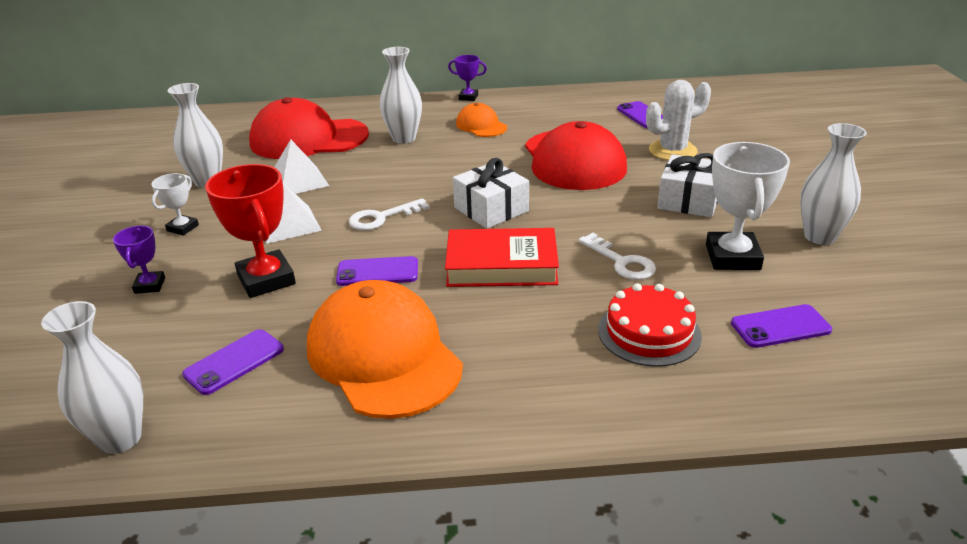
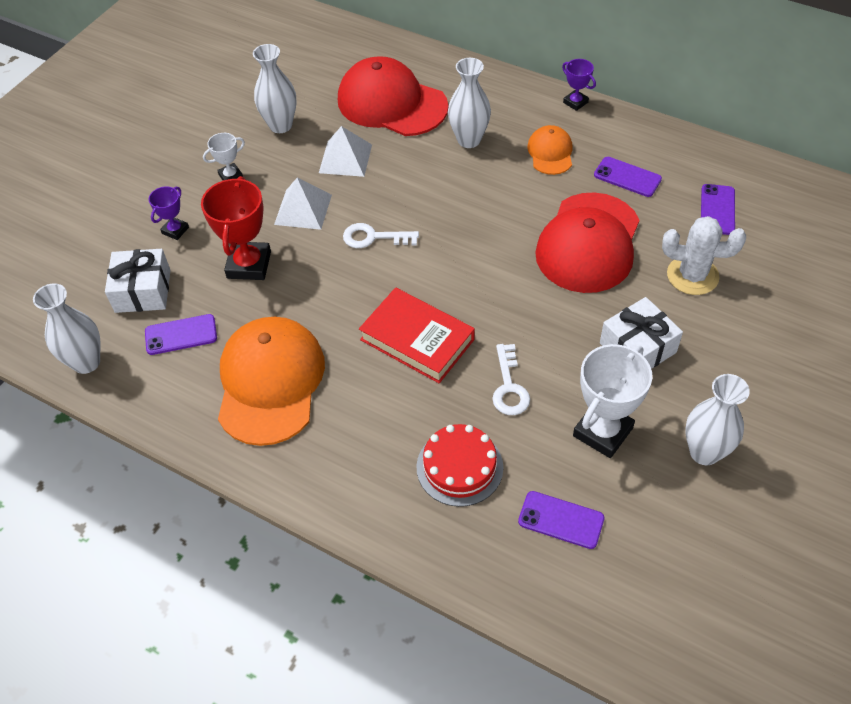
camera: 35 degrees right, 20 degrees up
purple phone [336,256,418,286] -> purple phone moved to [594,157,662,197]
white gift [453,158,529,229] -> white gift moved to [105,249,171,313]

